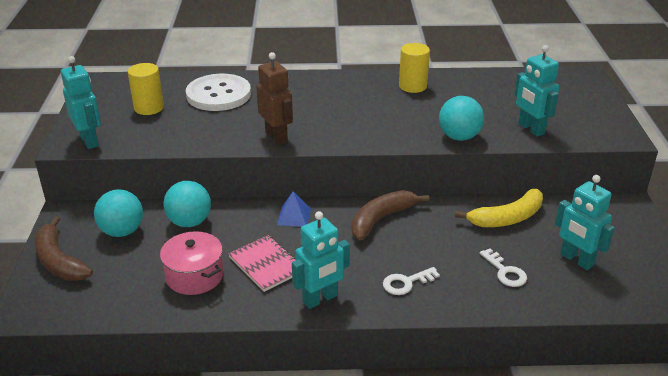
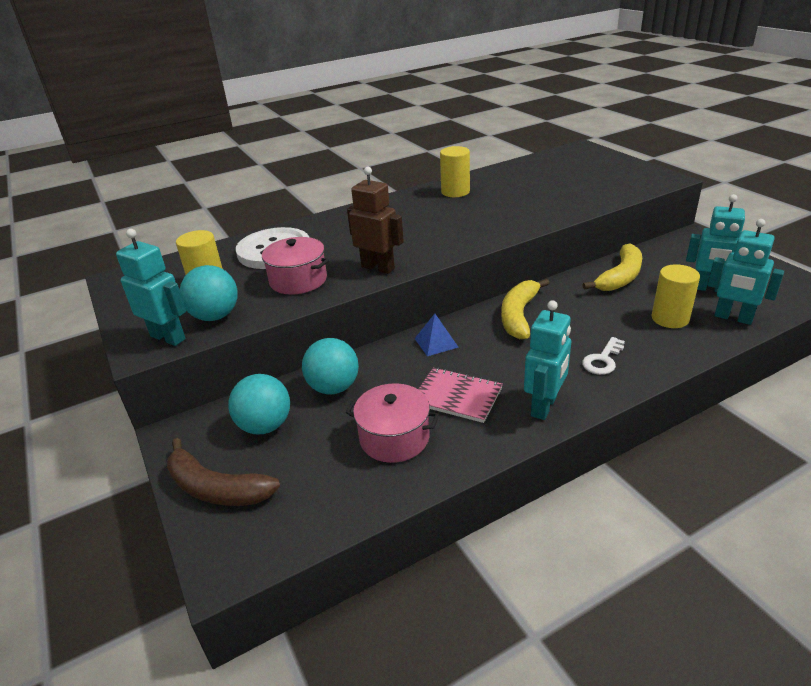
camera: 25 degrees left, 0 degrees up
brown banana [351,190,430,240] -> yellow banana [501,279,549,339]
turquoise ball [439,96,484,141] -> turquoise ball moved to [180,265,237,321]
white key [480,248,527,287] -> yellow cylinder [651,264,700,328]
turquoise robot [514,45,559,137] -> turquoise robot moved to [708,219,784,325]
none -> pink pot [260,237,329,295]

